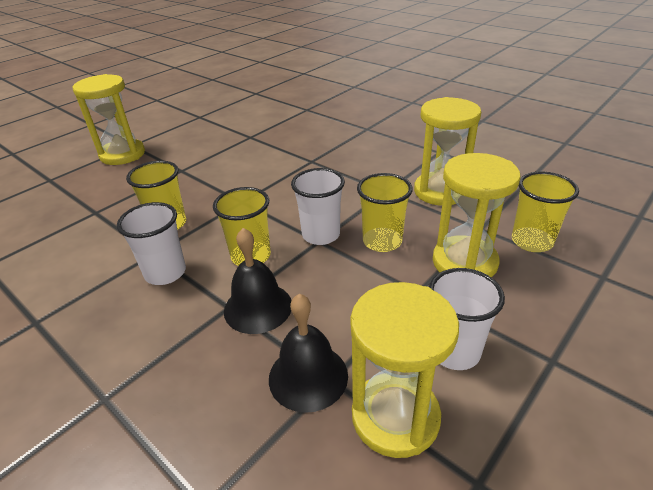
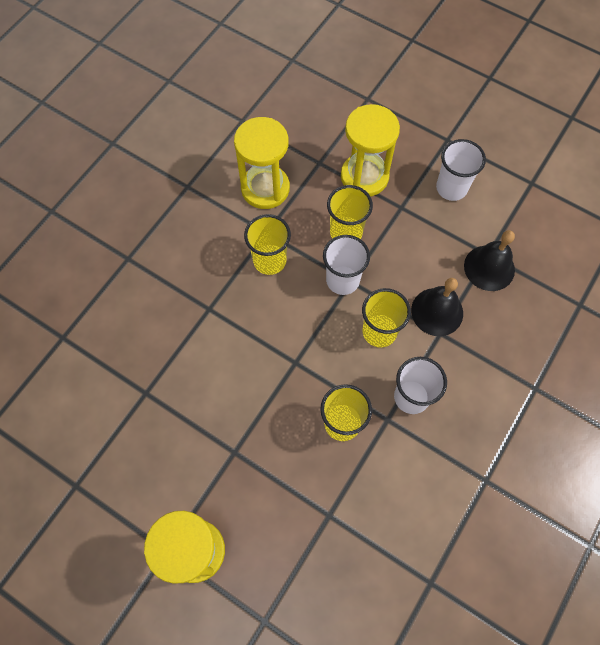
camera: 100 degrees left, 30 degrees up
yellow hourglass [350,282,459,458] -> none
yellow cup [512,172,579,252] -> yellow cup moved to [244,214,291,275]

